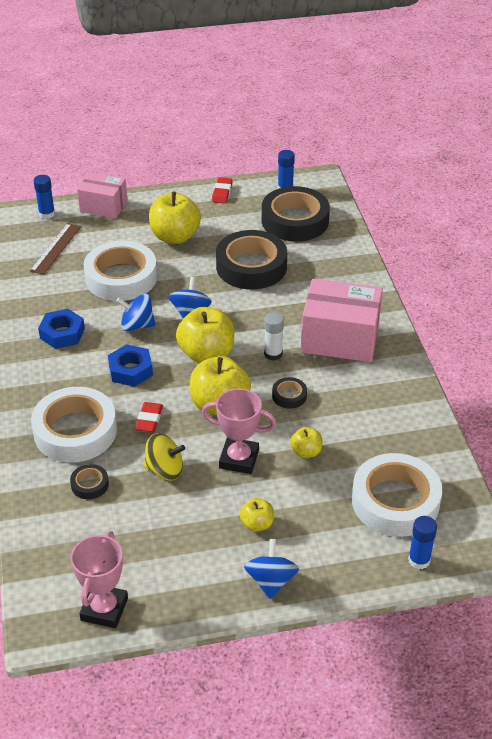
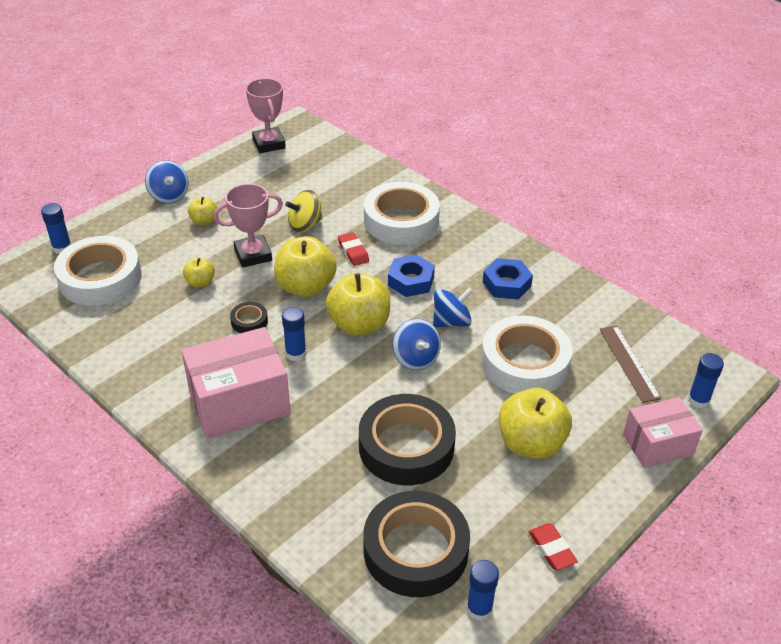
camera: 145 degrees right, 0 degrees up
black tape [70,464,109,499] -> none
white glue stick [264,312,284,361] -> blue glue stick [282,307,306,361]

